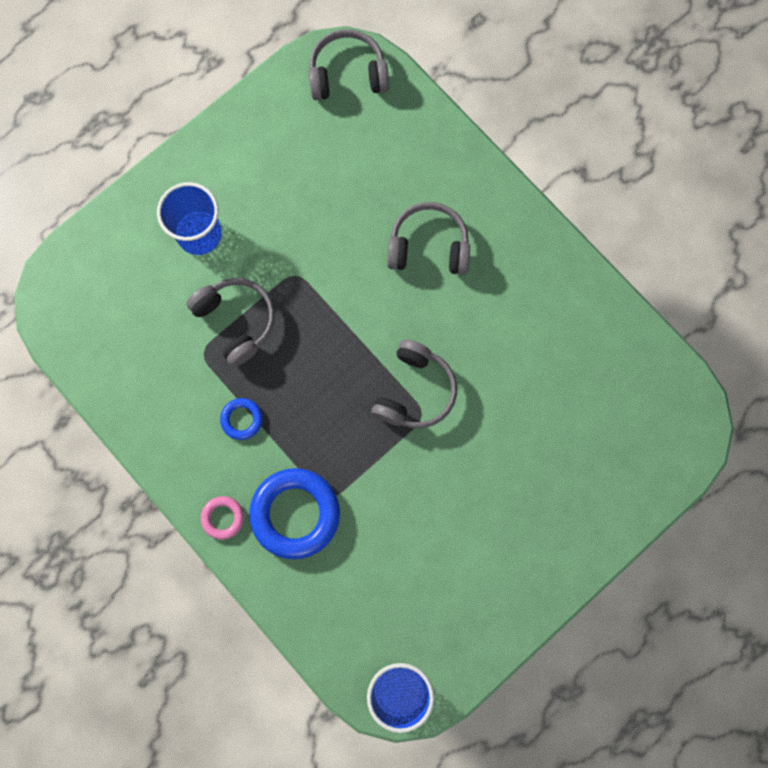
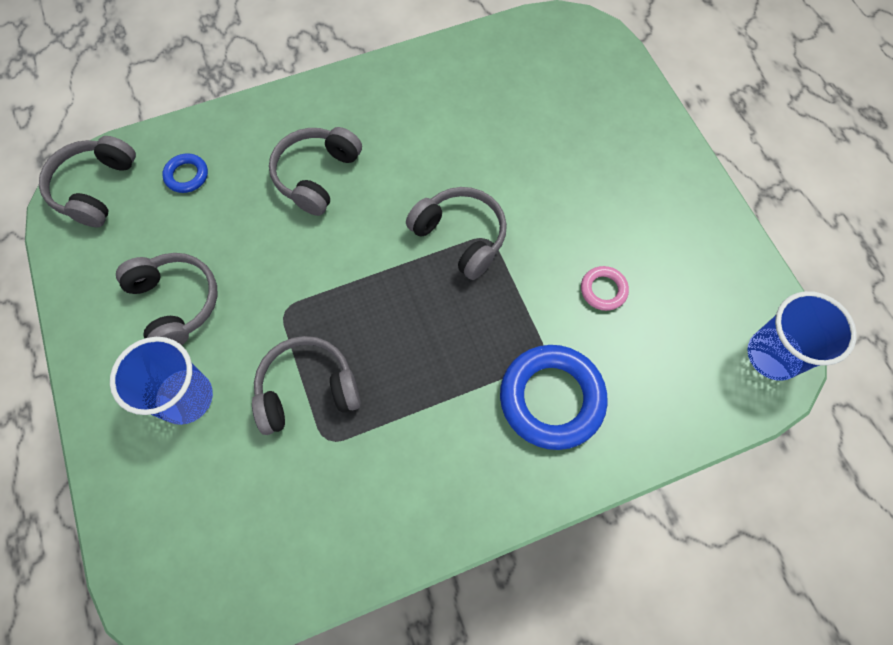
camera: 70 degrees left, 10 degrees down
pink ring [201,496,244,540] -> pink ring moved to [581,266,629,311]
blue ring [220,398,263,440] -> blue ring moved to [162,153,208,193]
none -> grey headphones [116,253,218,345]

